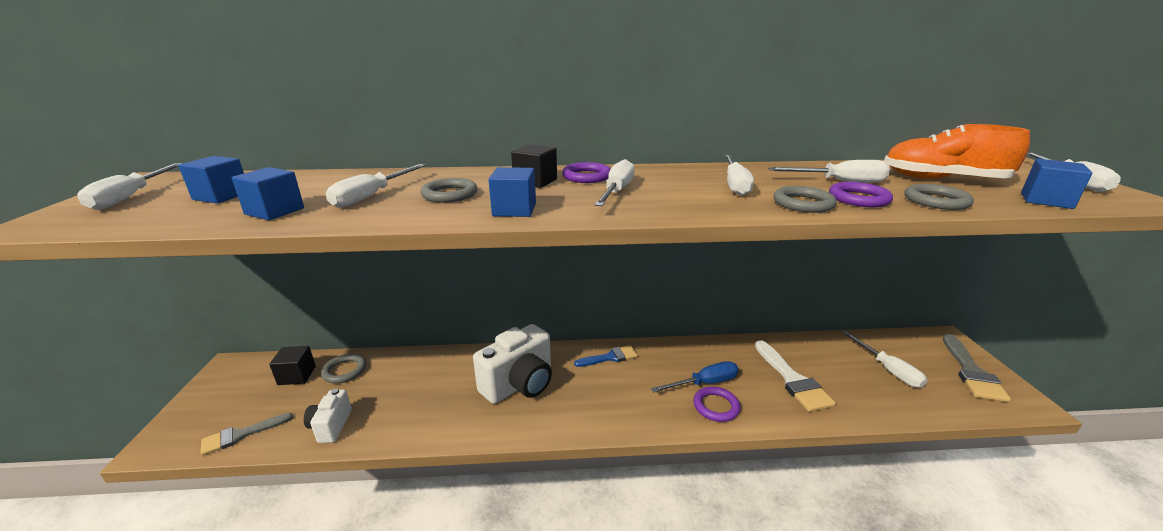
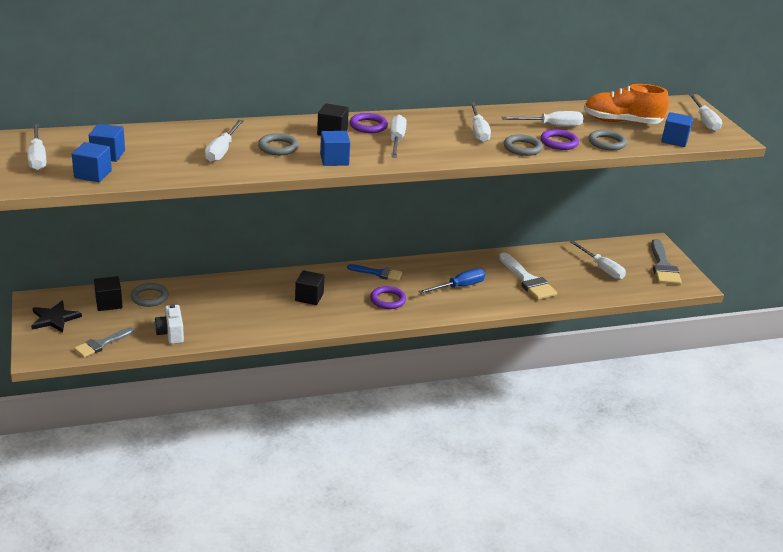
camera: 15 degrees left, 5 degrees up
blue cube [232,167,304,220] -> blue cube moved to [72,142,112,182]
white camera [473,324,552,404] -> black cube [295,270,324,305]
blue brush [574,345,638,367] -> blue brush turned 45 degrees clockwise [347,264,402,281]
purple ring [693,386,741,422] -> purple ring moved to [370,286,406,309]
none -> black star [31,300,82,333]

